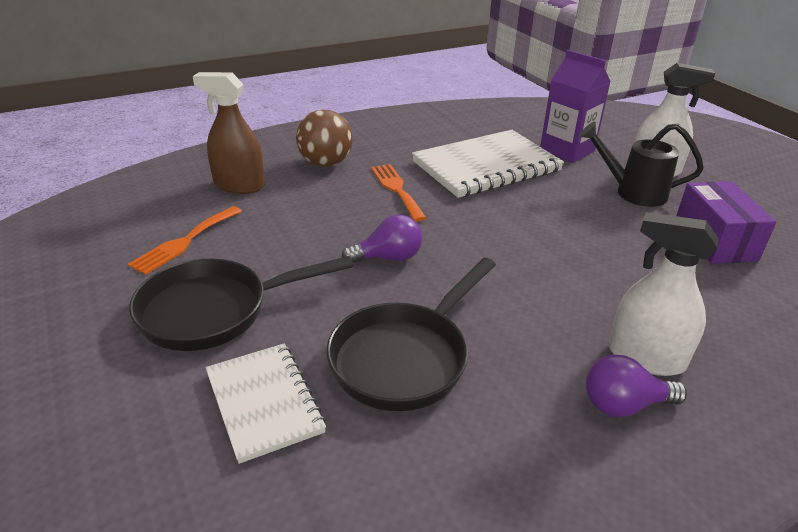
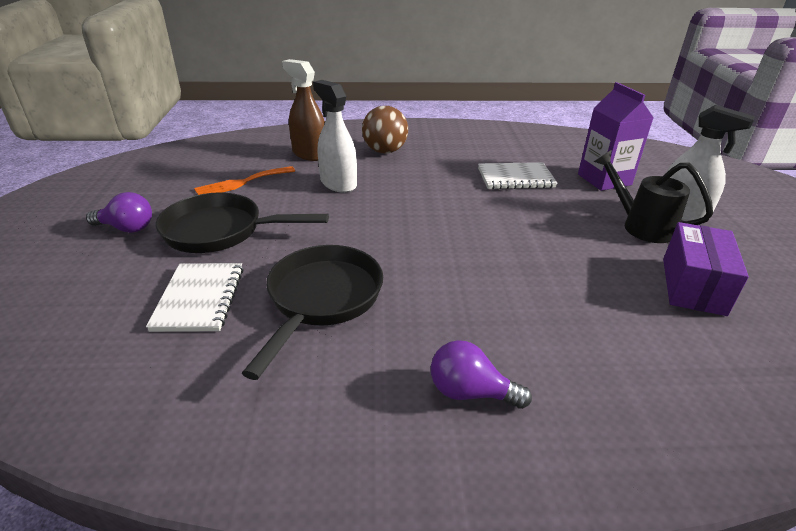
camera: 25 degrees right, 0 degrees up
black pan [326,258,496,411] -> black pan turned 135 degrees clockwise [242,245,383,380]
purple light bulb [342,215,422,263] -> purple light bulb moved to [86,192,152,233]
orange fork [371,164,427,222] -> none
white notebook [412,130,564,198] -> white notebook [478,162,558,189], size x0.61
white spray bottle [609,212,719,376] -> white spray bottle moved to [313,80,357,193]

